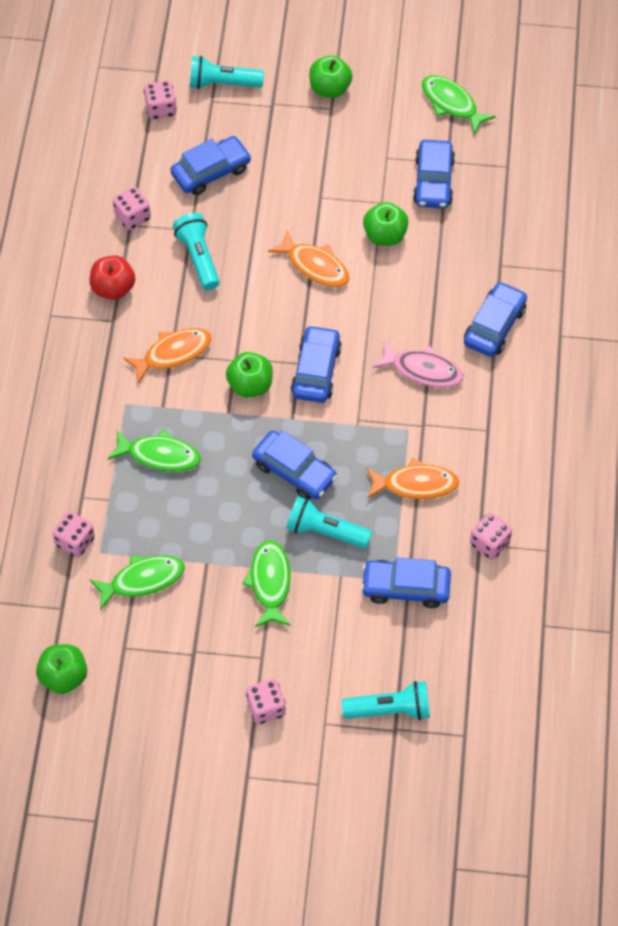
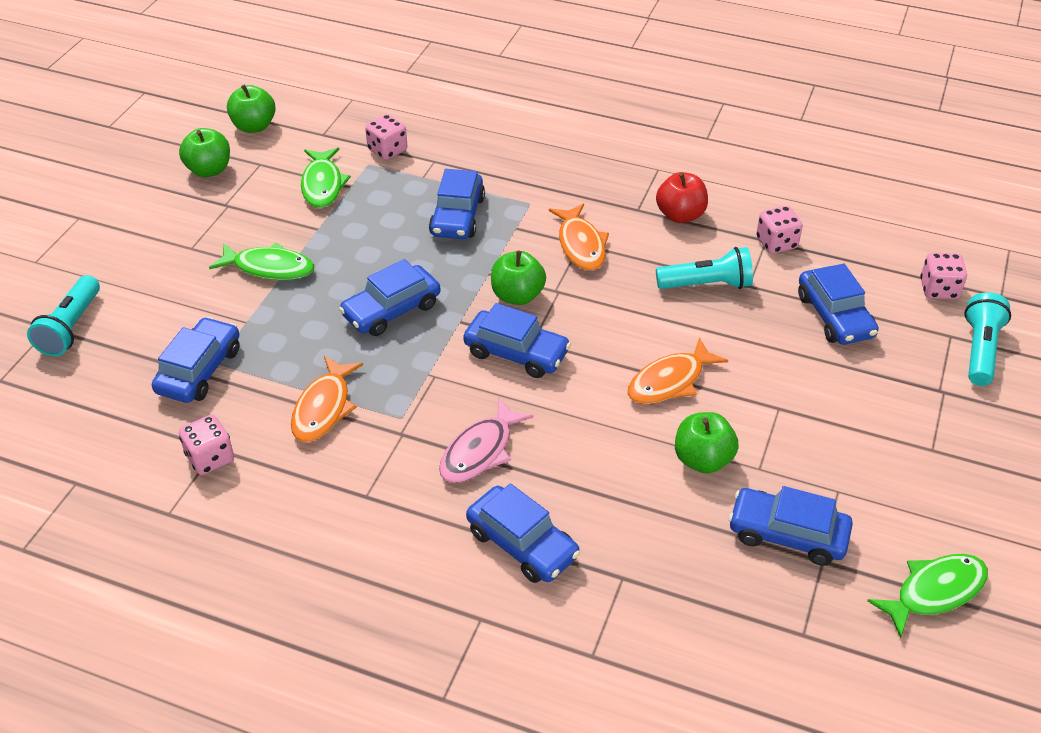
camera: 105 degrees right, 15 degrees down
green fish [108,429,201,472] -> blue car [429,169,485,239]
pink dice [246,679,286,724] -> none
turquoise flashlight [286,496,372,548] -> none
green apple [309,55,353,98] -> green apple moved to [179,128,230,177]

